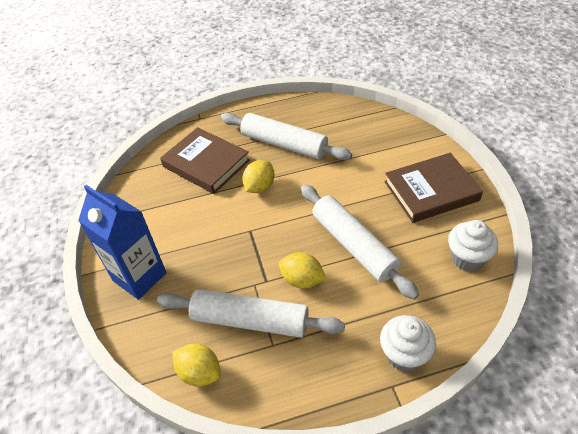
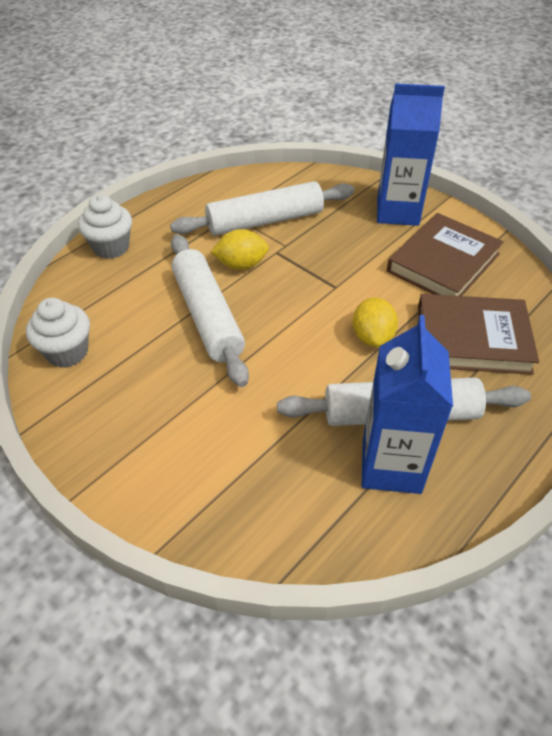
camera: 145 degrees right, 0 degrees up
yellow lemon [172,344,221,387] -> none
white rolling pin [301,184,419,300] -> white rolling pin turned 45 degrees clockwise [171,234,249,387]
brown book [384,153,483,223] -> brown book moved to [387,213,504,296]
none -> blue carton [362,315,453,494]

